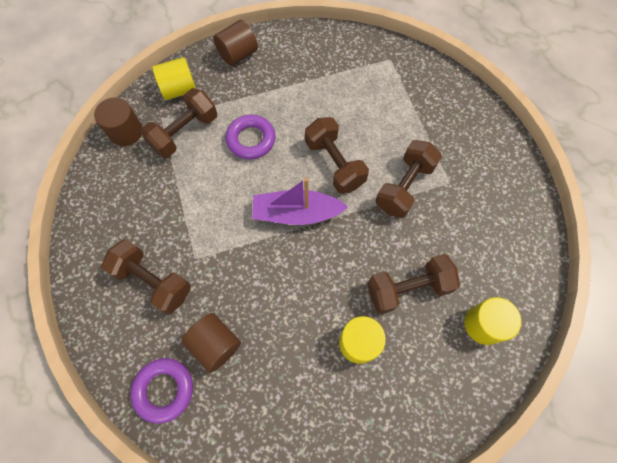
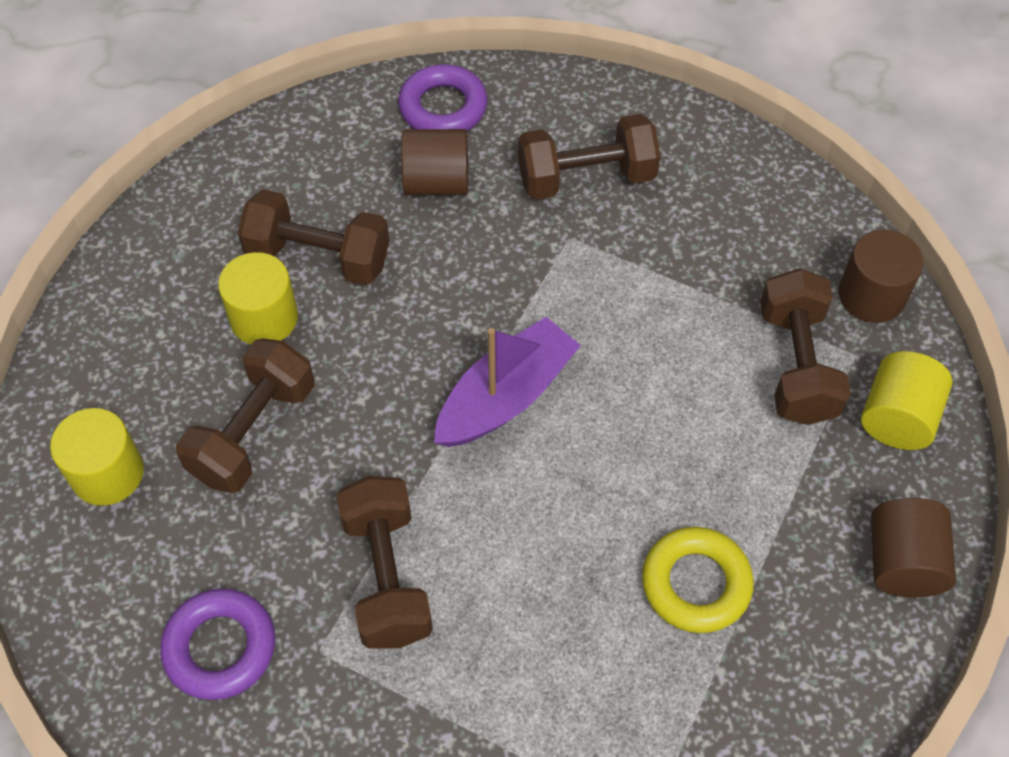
camera: 135 degrees right, 10 degrees down
purple ring [226,115,276,160] -> purple ring moved to [160,589,275,700]
brown dumbbell [305,117,369,194] -> brown dumbbell moved to [238,189,390,285]
none -> yellow ring [642,527,754,633]

